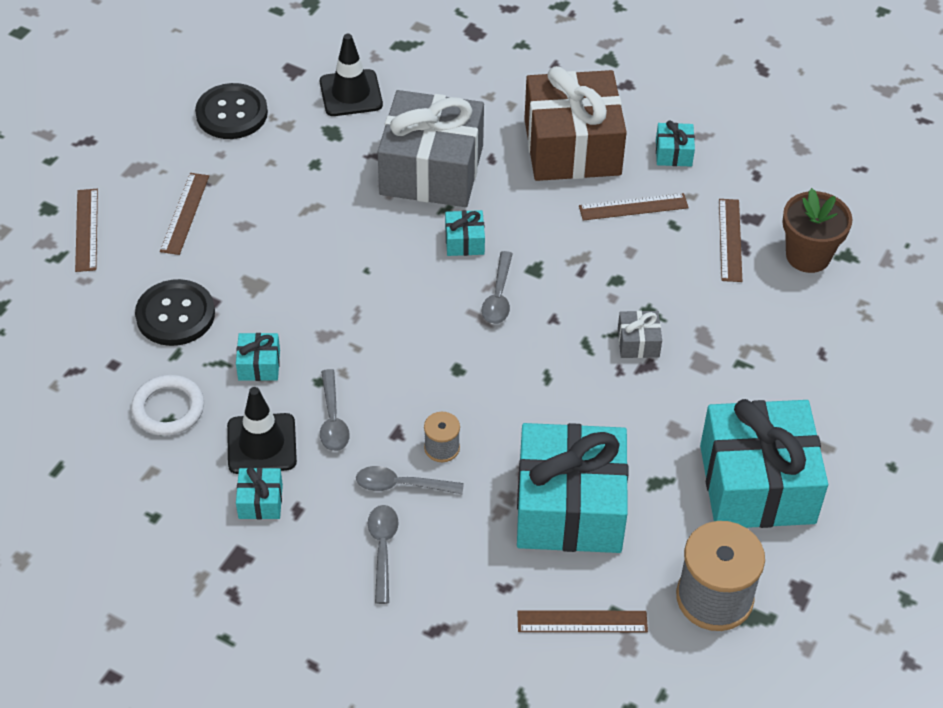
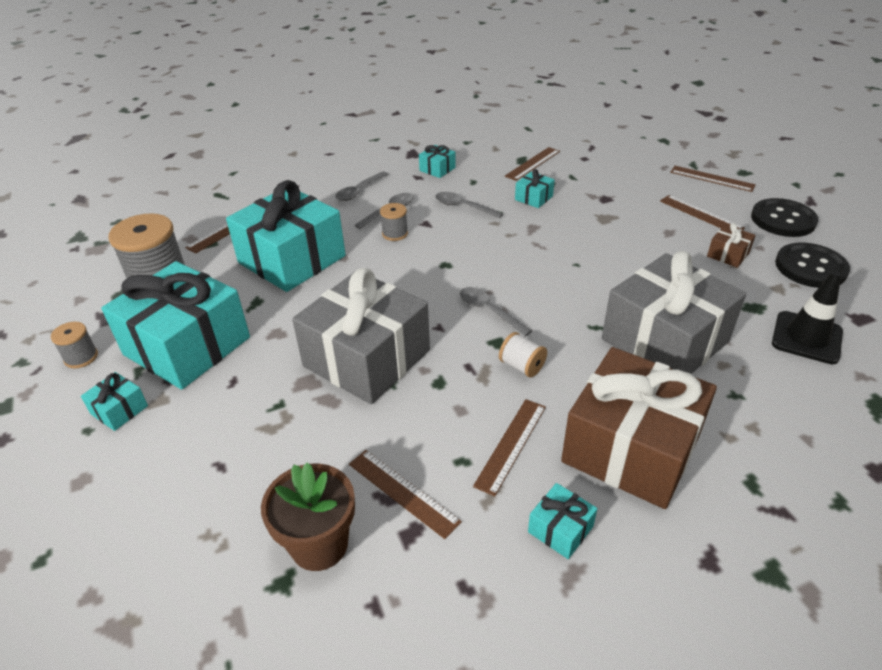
camera: 130 degrees right, 10 degrees down
white ring [131,375,204,436] -> brown ruler [505,147,560,181]
black button [135,279,215,346] -> black button moved to [751,198,818,237]
black traffic cone [227,387,297,474] -> none
grey spoon [368,505,399,604] -> grey spoon turned 90 degrees clockwise [335,171,389,201]
turquoise gift [445,210,485,256] -> turquoise gift moved to [81,372,148,431]
grey gift [618,311,662,358] -> grey gift [292,268,430,404], size x2.47
none -> grey spool [51,322,98,368]
none -> white spool [499,332,547,378]
none -> brown gift [707,223,756,268]

